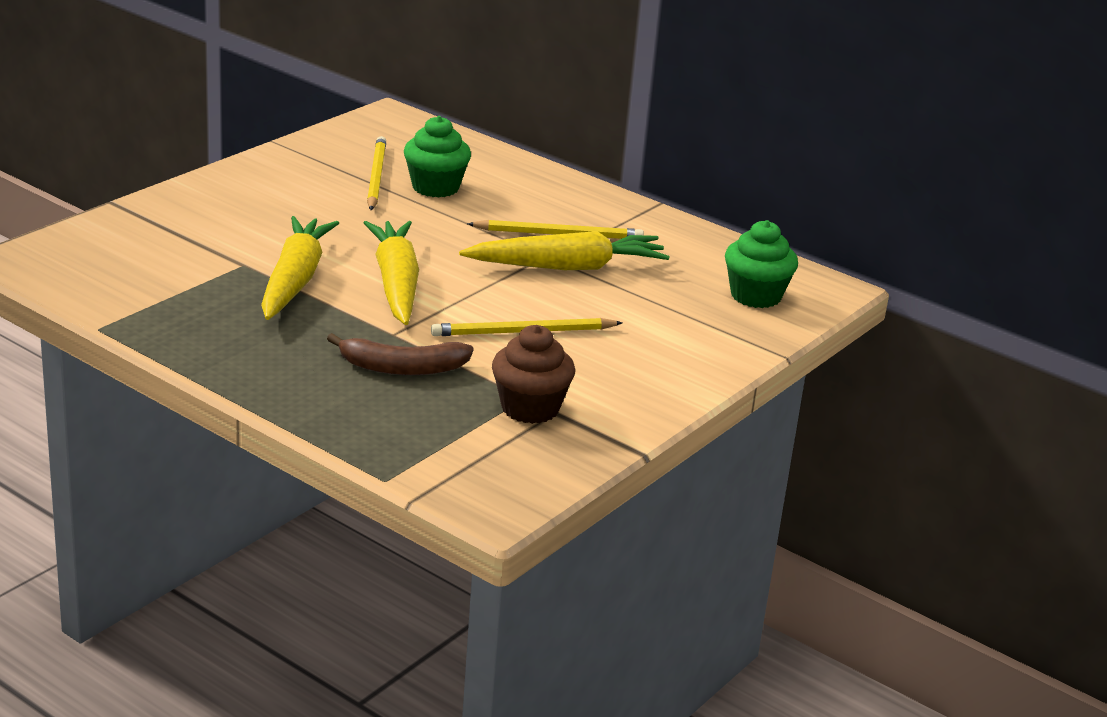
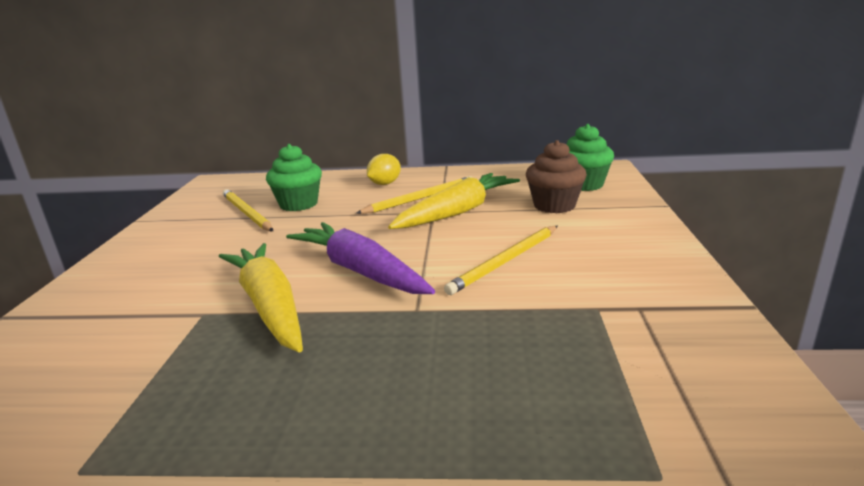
camera: 30 degrees left, 5 degrees down
brown banana [327,333,474,375] -> none
yellow carrot [364,221,419,325] -> purple carrot [286,222,435,294]
brown cupcake [492,325,575,424] -> brown cupcake moved to [526,140,587,213]
none -> yellow lemon [367,154,401,185]

